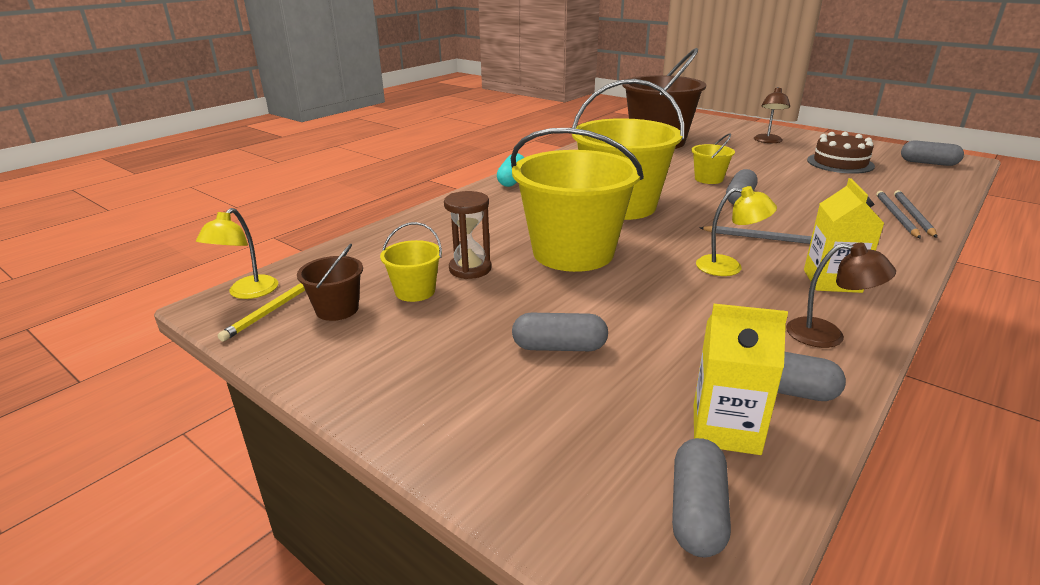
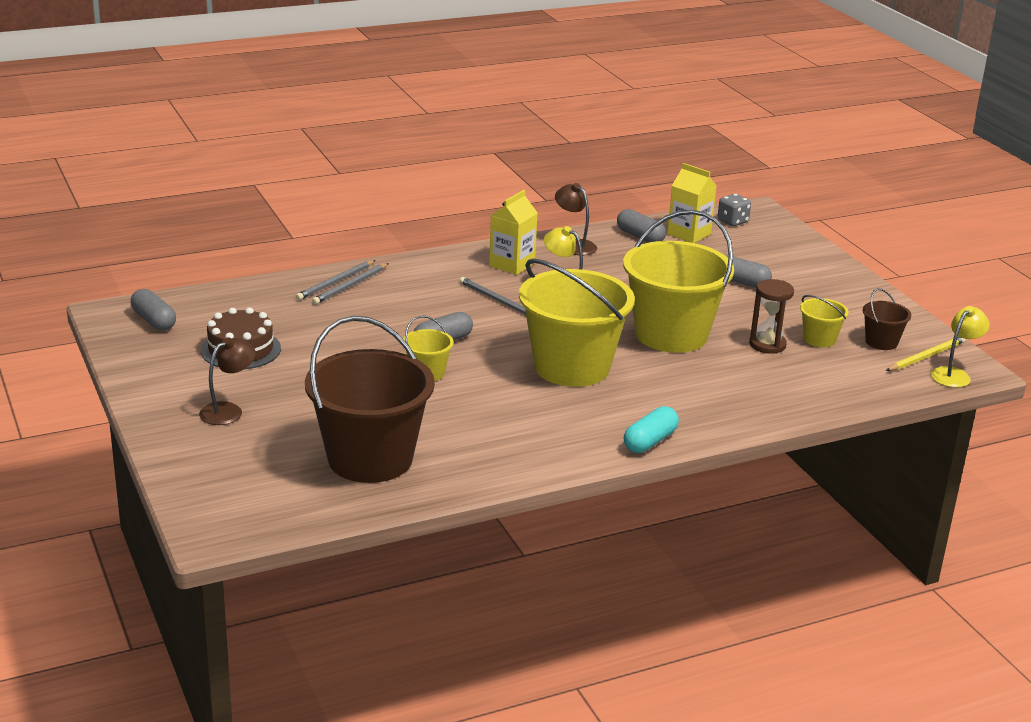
camera: 155 degrees left, 0 degrees up
grey capsule [672,438,731,558] -> grey dice [718,194,751,226]

